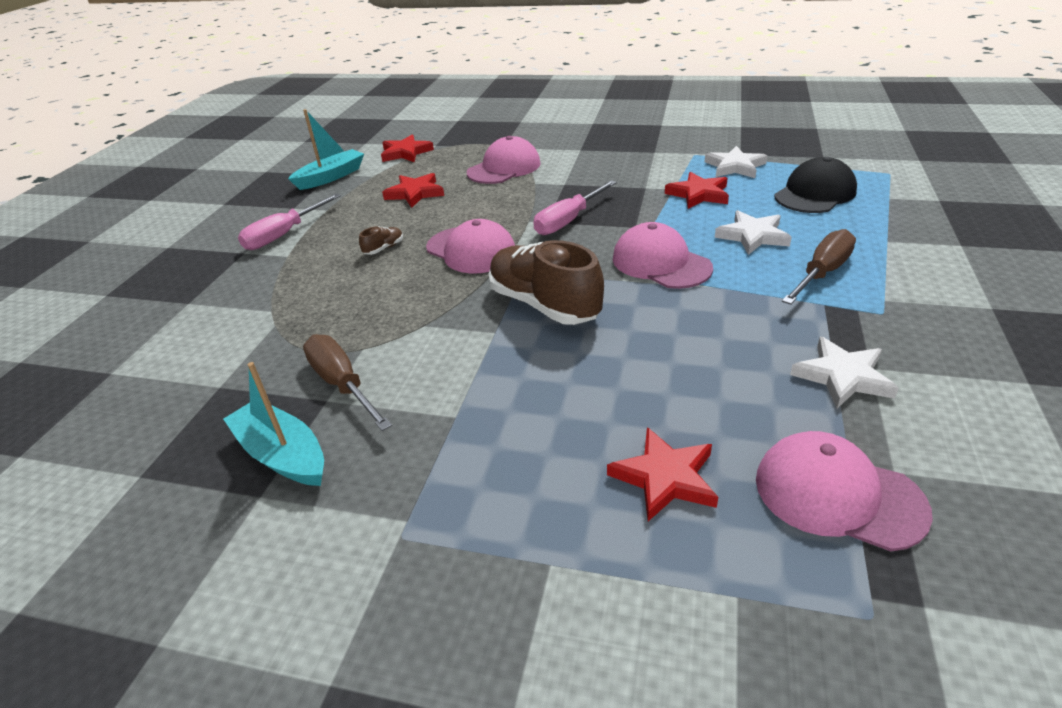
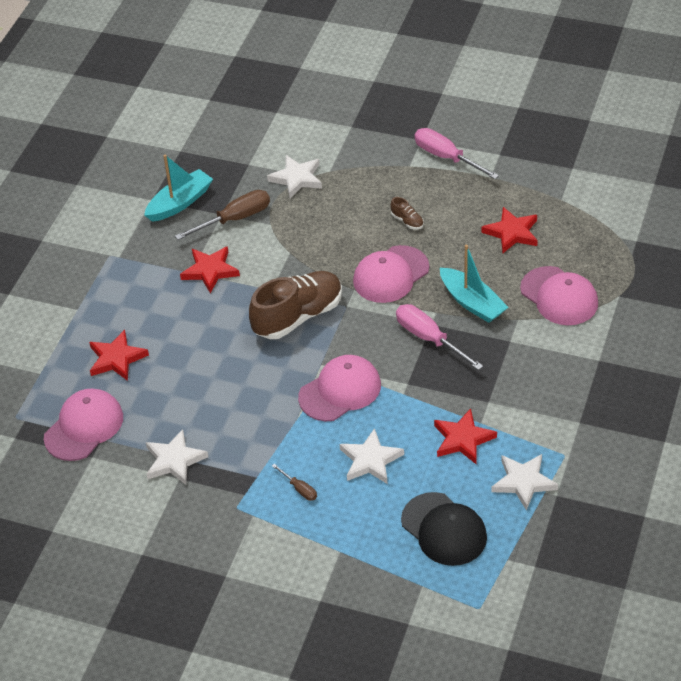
camera: 95 degrees right, 10 degrees up
turquoise boat [288,109,364,190] -> turquoise boat moved to [440,245,509,323]
red star [381,135,434,162] -> red star moved to [180,246,240,293]
brown screwdriver [782,229,856,305] -> brown screwdriver [272,464,317,501], size x0.50
none -> white star [267,155,322,198]

